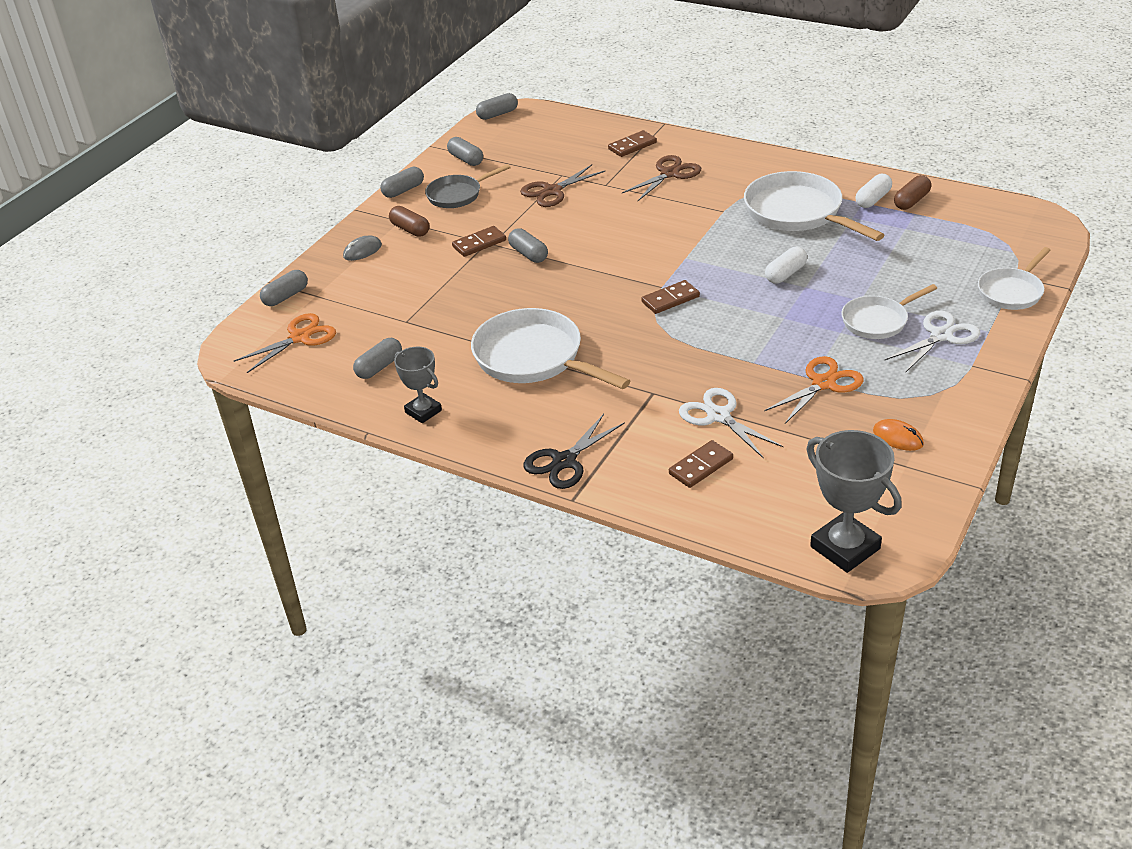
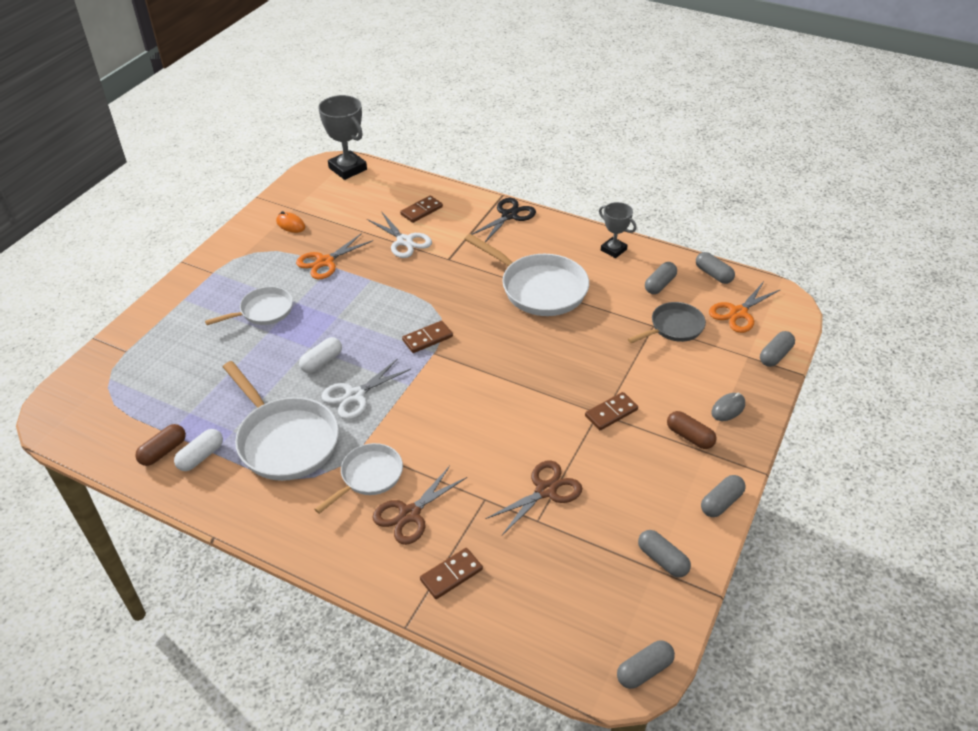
camera: 175 degrees right, 5 degrees up
grey pan [425,164,511,208] -> grey pan moved to [628,302,706,343]
grey capsule [508,228,548,263] -> grey capsule moved to [696,252,735,284]
white scissors [885,311,980,373] -> white scissors moved to [322,358,411,419]
white pan [978,247,1051,310] -> white pan moved to [315,443,403,514]

